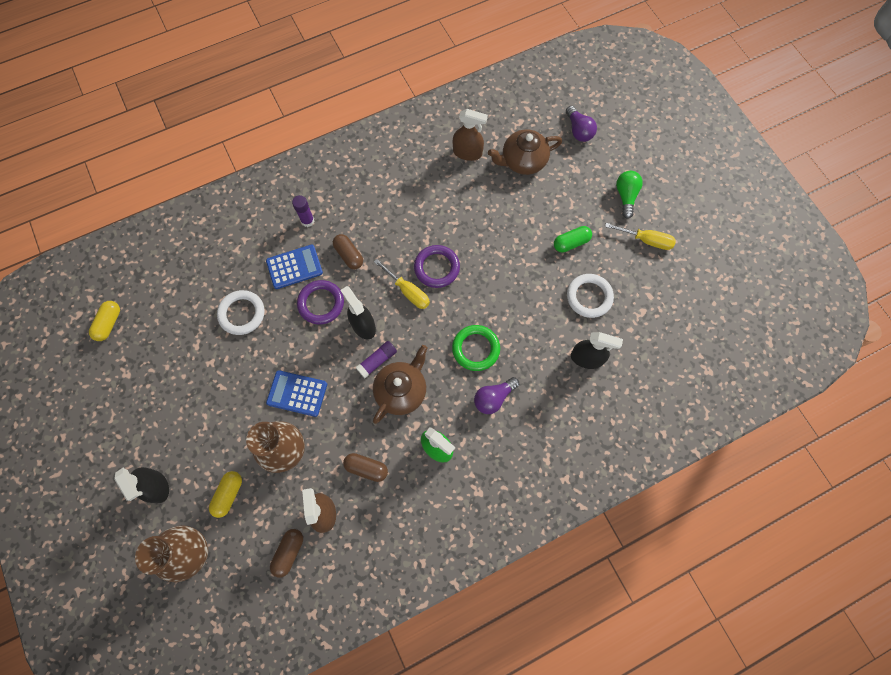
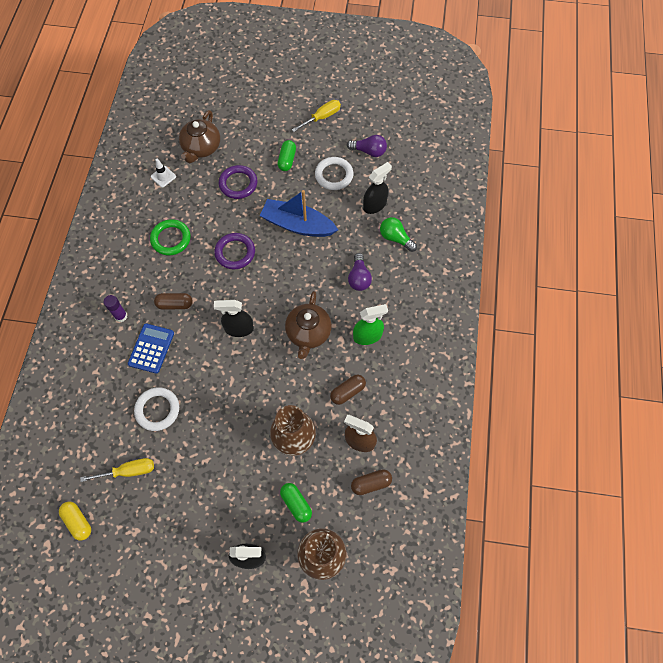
camera: 55 degrees left, 5 degrees down
yellow capsule [209,471,242,518] -> green capsule [280,483,312,523]
blue calculator [266,370,327,417] -> none
brown capsule [270,529,303,578] -> brown capsule turned 75 degrees counterclockwise [351,469,392,495]
purple ring [297,280,344,324] -> purple ring moved to [219,165,257,199]
purple glue stick [355,341,397,378] -> none
brown teapot [373,345,428,424] -> brown teapot turned 150 degrees counterclockwise [285,291,332,359]
yellow screwdriver [374,259,430,309] -> yellow screwdriver moved to [80,458,154,482]
green ring [452,325,500,371] -> green ring moved to [150,219,191,255]
brown spray bottle [453,109,488,161] -> white traffic cone [151,159,176,187]
purple light bulb [566,106,597,142] -> purple light bulb moved to [347,135,387,157]
green light bulb [616,171,643,219] -> green light bulb moved to [380,217,417,252]
none -> blue boat [260,190,338,237]

